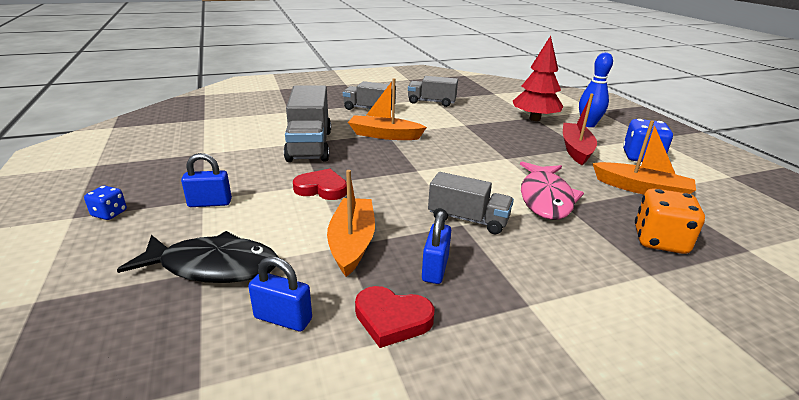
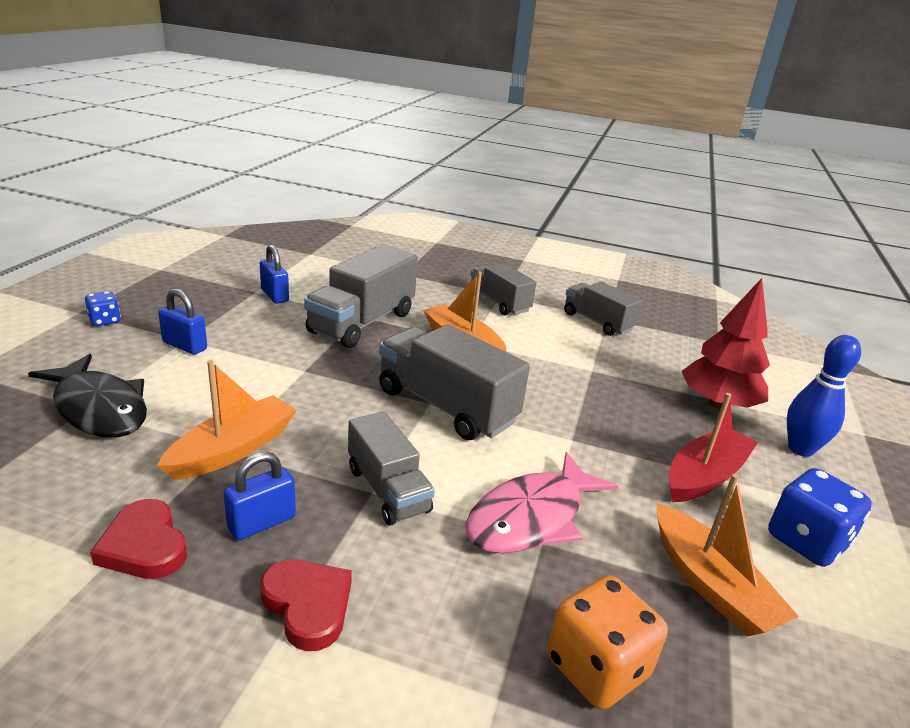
camera: 35 degrees right, 0 degrees up
blue padlock [248,256,312,331] -> blue padlock moved to [260,244,289,304]
red heart [293,169,347,200] -> red heart moved to [260,560,352,651]
none -> grey truck [379,324,530,440]

